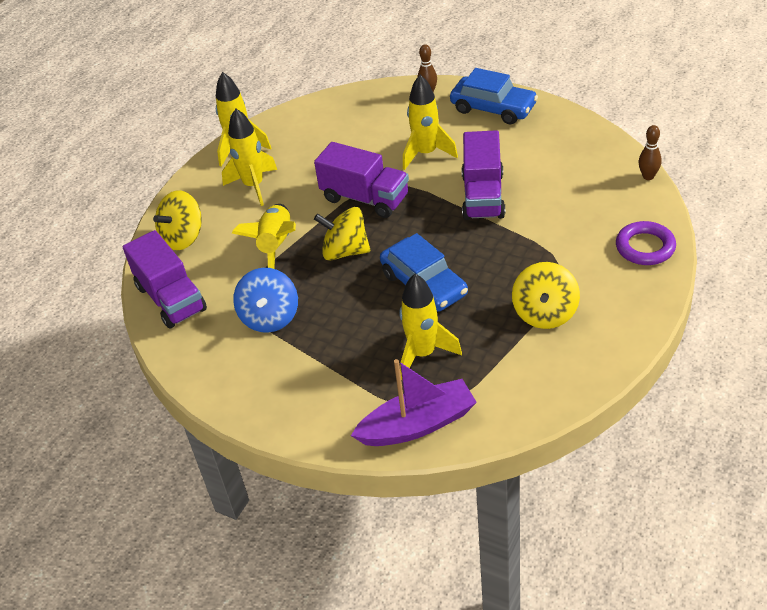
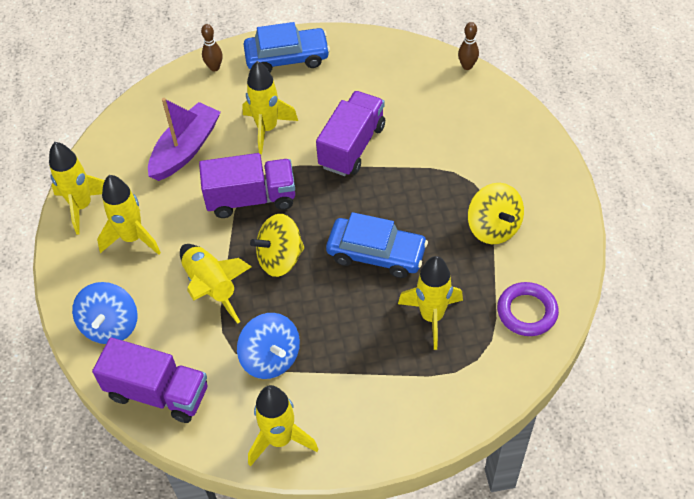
camera: 40 degrees left, 10 degrees up
yellow spinning top [153,190,202,250] -> blue spinning top [72,282,138,344]
purple boat [351,359,477,446] -> purple boat moved to [148,98,221,181]
purple truck [462,130,505,220] -> purple truck turned 120 degrees counterclockwise [316,91,385,176]
purple ring [616,221,676,265] -> purple ring moved to [497,282,559,336]
none -> yellow rocket [248,385,318,467]

